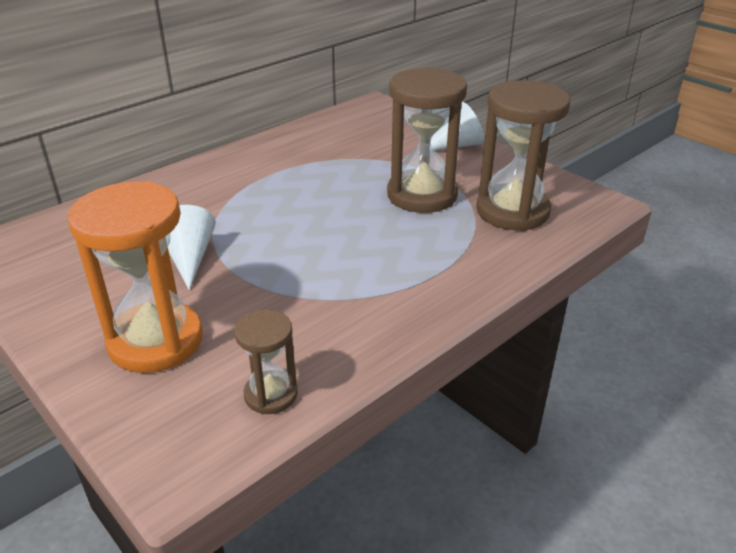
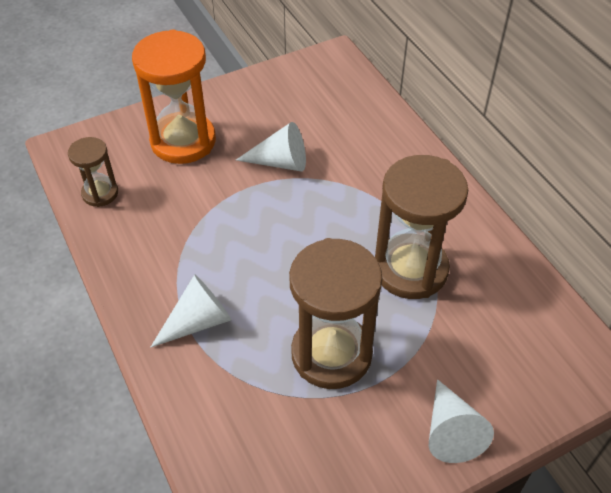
camera: 105 degrees right, 15 degrees up
brown hourglass [476,80,570,231] -> brown hourglass moved to [375,155,468,299]
none -> white cone [150,274,231,348]

